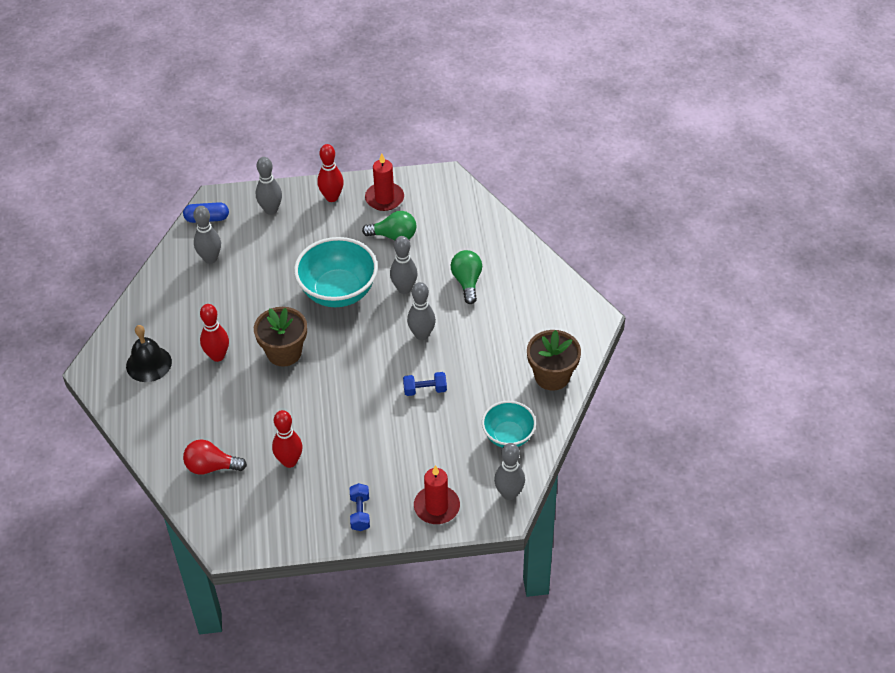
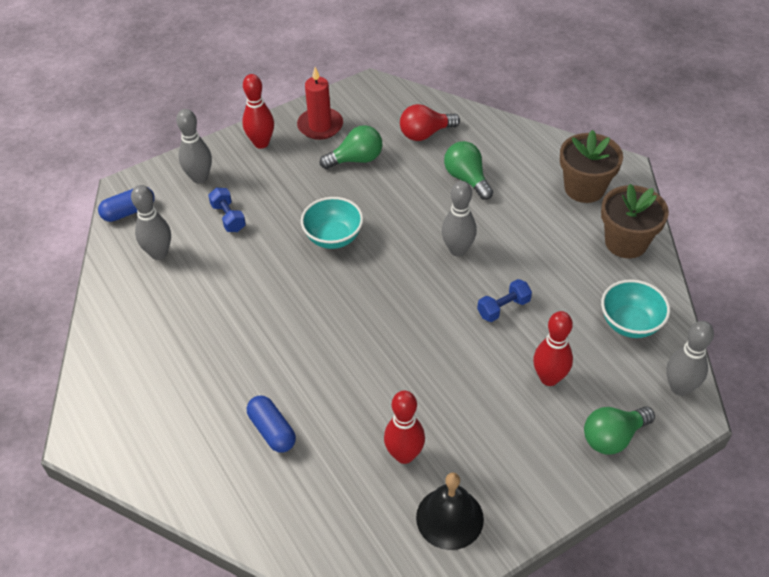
camera: 25 degrees left, 0 degrees up
black bell [126,325,172,382] -> black bell moved to [416,473,484,550]
red light bulb [183,439,247,475] -> red light bulb moved to [400,104,460,141]
red bowling pin [200,304,229,362] -> red bowling pin moved to [533,311,573,386]
brown flower pot [254,307,307,367] -> brown flower pot moved to [560,130,623,203]
turquoise bowl [294,237,378,307] -> turquoise bowl [301,197,363,249], size x0.61
blue dumbbell [350,483,370,531] -> blue dumbbell moved to [208,188,246,232]
grey bowling pin [390,236,418,294] -> none
red candle [414,465,460,524] -> green light bulb [584,406,655,455]
none -> blue capsule [247,396,296,452]

